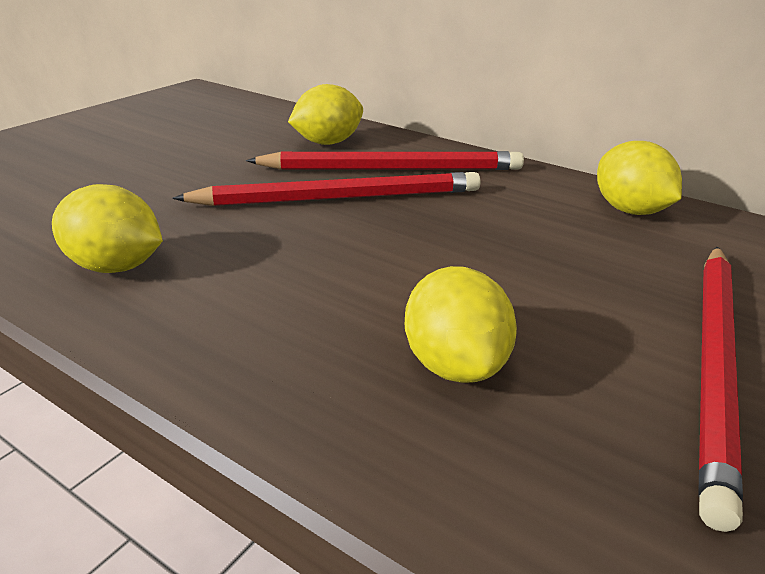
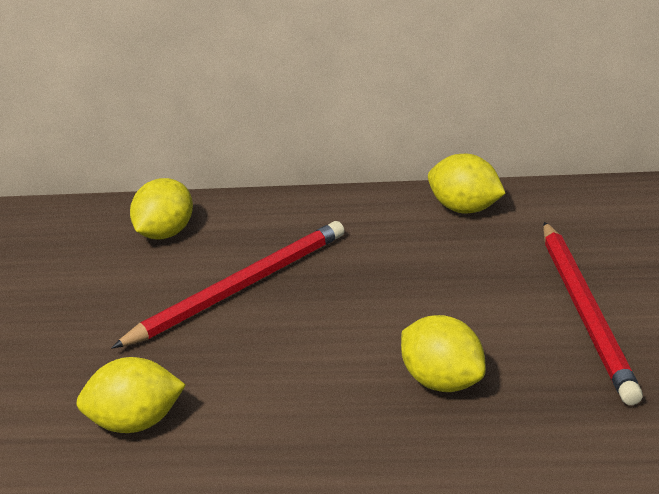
camera: 25 degrees left, 0 degrees up
red pencil [246,151,524,170] -> none

